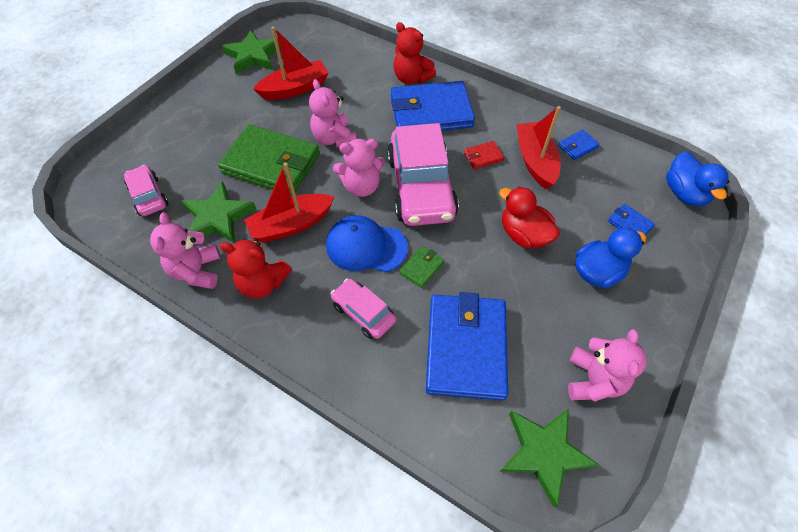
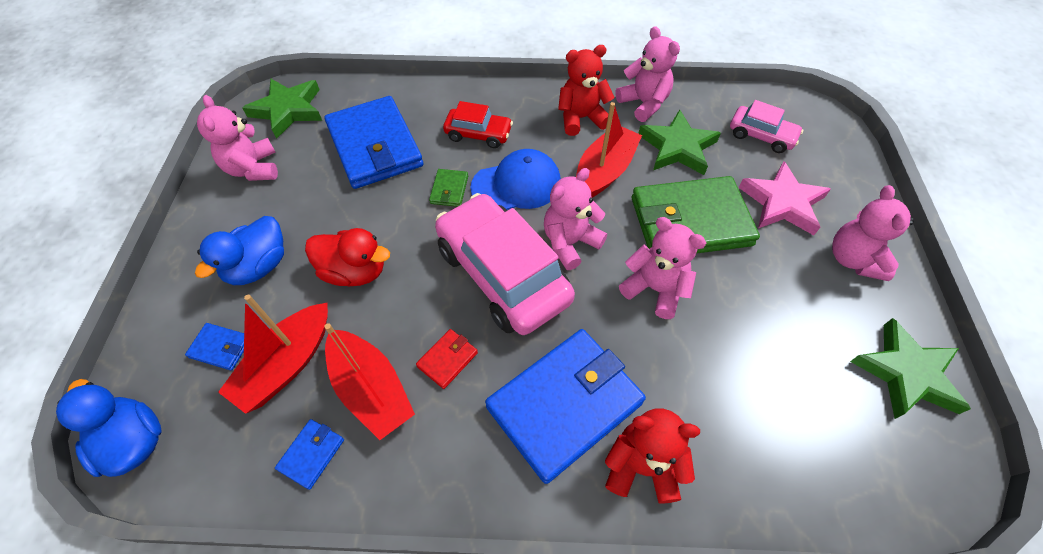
camera: 150 degrees right, 0 degrees up
red boat [253,27,329,100] -> red boat moved to [218,295,328,414]
pink car [331,278,396,339] -> red car [443,101,513,148]
none -> pink star [738,161,831,235]
none -> pink teddy bear [832,185,914,281]

